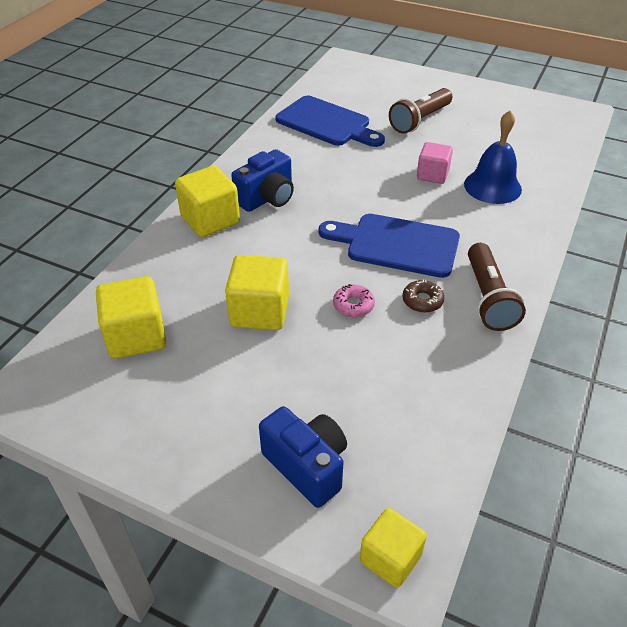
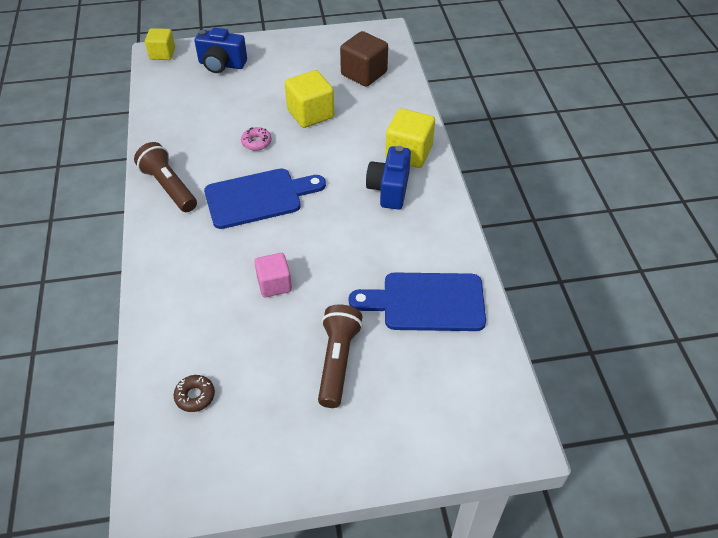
camera: 145 degrees right, 5 degrees up
yellow cube [96,276,166,359] -> brown cube [340,31,388,87]
brown donut [402,279,444,313] -> brown donut moved to [174,375,215,412]
blue bell [464,111,522,204] -> none

